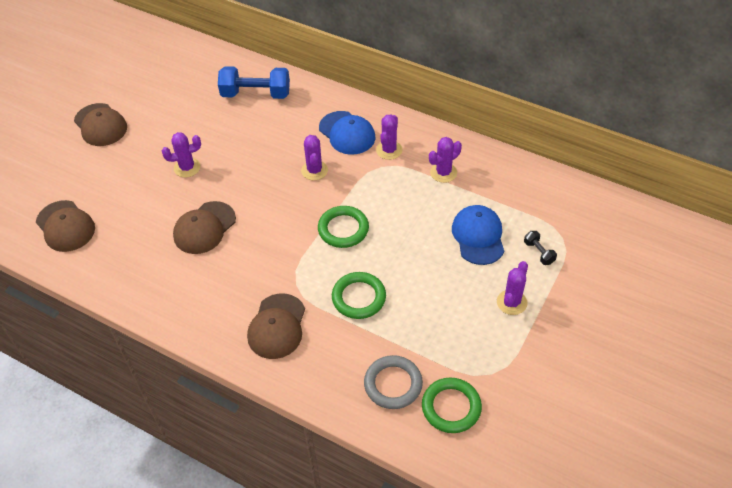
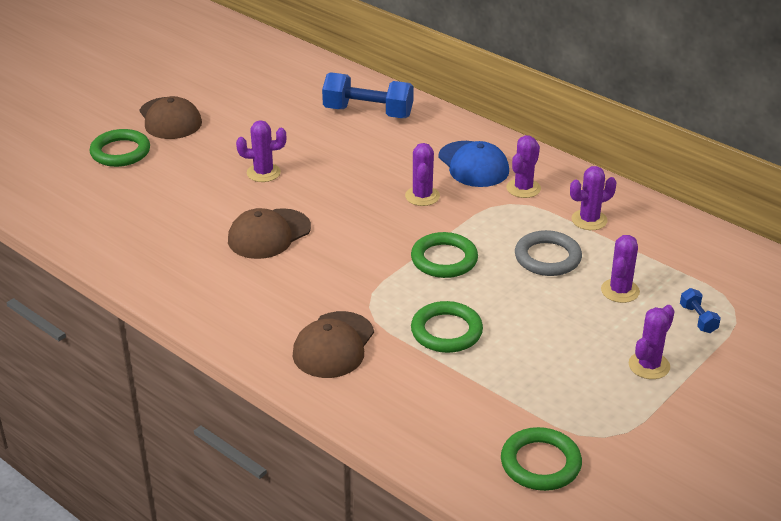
camera: 10 degrees right, 15 degrees down
brown cap [36,200,95,252] -> none
grey ring [364,355,423,409] -> grey ring moved to [515,230,582,276]
blue cap [452,205,504,265] -> purple cactus [601,235,640,303]
black dumbbell [524,231,557,265] -> blue dumbbell [680,288,721,333]
none -> green ring [89,129,150,167]

